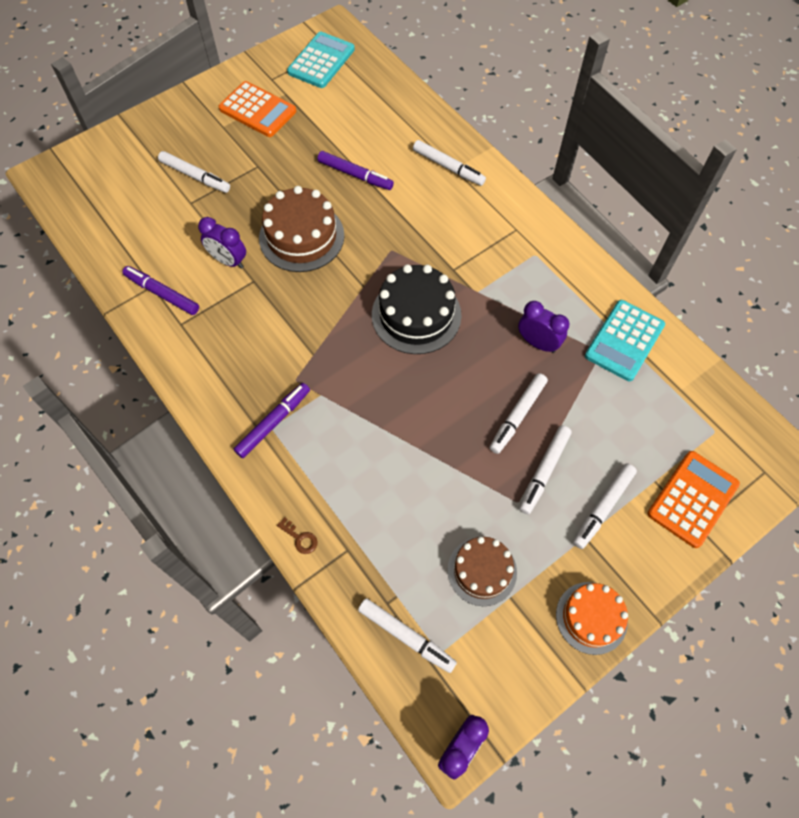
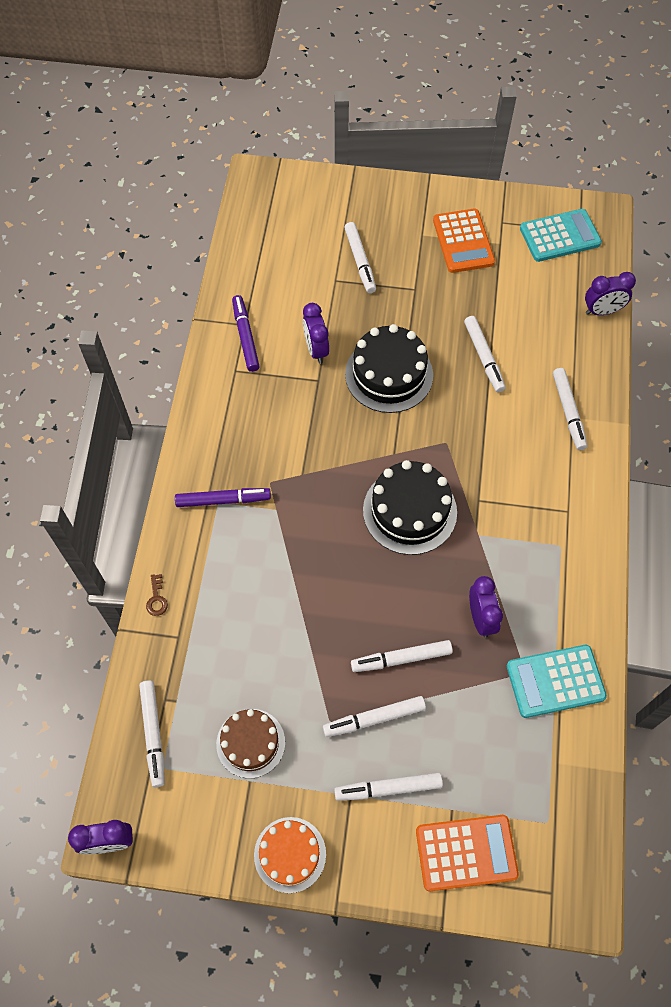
camera: 45 degrees right, 0 degrees up
brown cake [259,186,344,272] -> black cake [345,324,433,413]
purple marker [317,151,394,190] -> white marker [464,316,506,393]
none -> purple clock [585,272,636,315]

